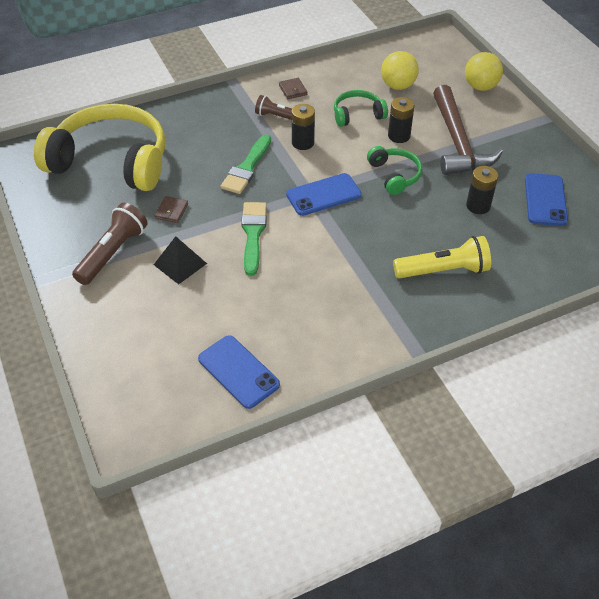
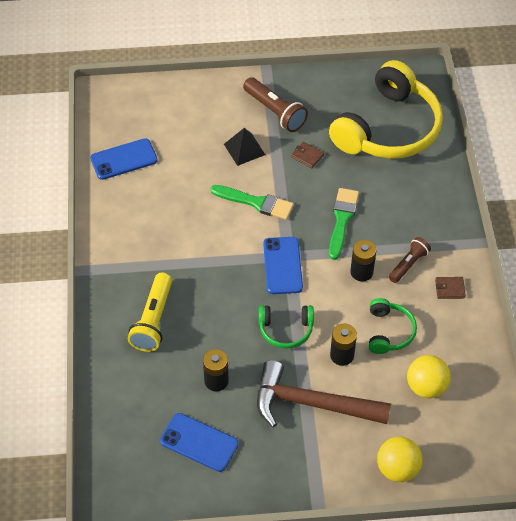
camera: 110 degrees right, 5 degrees up
green brush [221,134,271,194] -> green brush turned 60 degrees clockwise [329,188,359,260]

